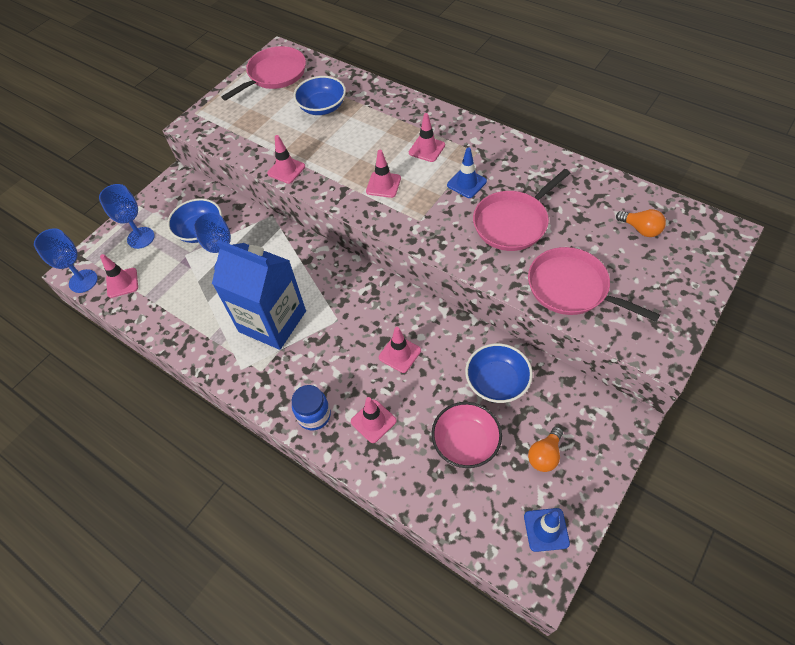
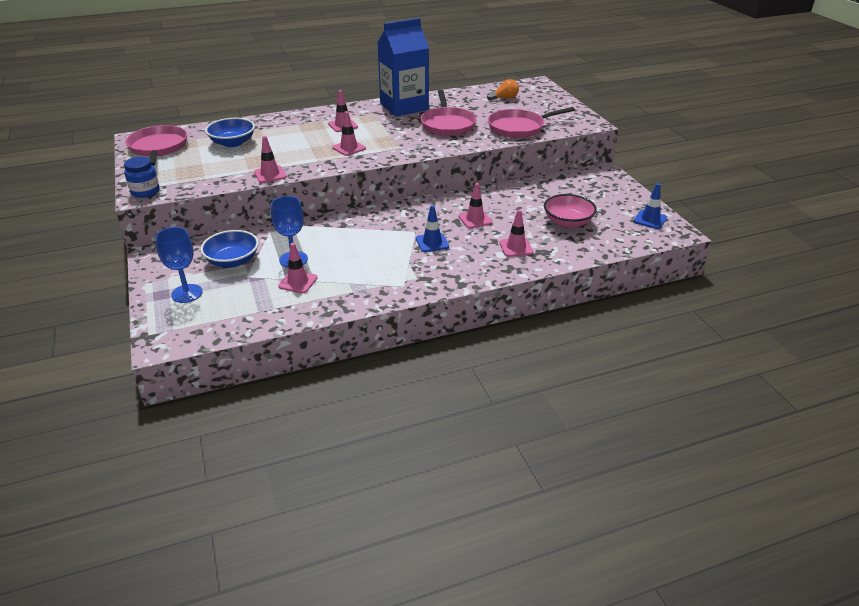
camera: 60 degrees left, 20 degrees down
blue goblet [34,228,98,293] -> none
pink traffic cone [100,254,138,298] -> pink traffic cone moved to [278,243,318,294]
blue carton [212,240,306,350] -> blue carton moved to [377,18,429,117]
blue jar [292,385,331,431] -> blue jar moved to [124,156,160,198]
blue traffic cone [447,148,487,198] -> blue traffic cone moved to [416,205,449,252]
blue bowl [465,343,533,403] -> none
orange light bulb [528,427,563,472] -> none

